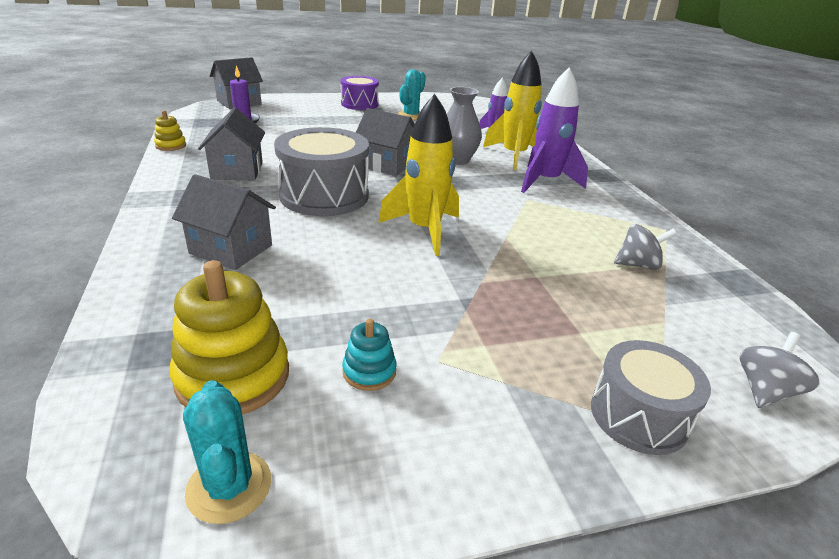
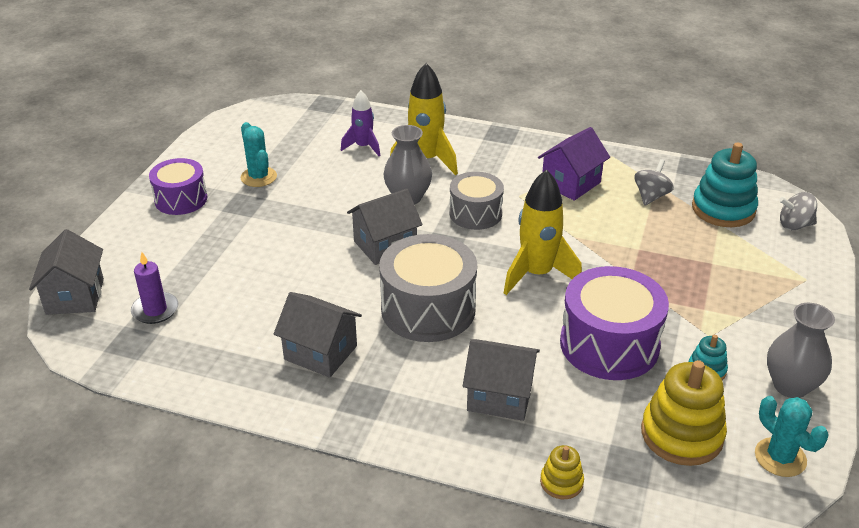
camera: 55 degrees left, 5 degrees up
yellow stacking toy [154,110,186,151] -> yellow stacking toy moved to [540,445,584,499]
grey house [172,174,276,270] -> grey house turned 45 degrees clockwise [463,339,540,421]
turquoise cactus [183,380,271,524] -> turquoise cactus turned 45 degrees clockwise [755,396,829,477]
purple rocket [521,67,588,193] -> none
grey drum [591,340,711,455] -> grey drum moved to [449,172,504,230]
grey spinning top [740,332,820,408] -> grey spinning top turned 75 degrees counterclockwise [779,192,817,230]
none -> purple house [538,127,610,201]
none -> purple drum [560,266,669,380]
none -> turquoise stacking toy [692,143,758,227]
none -> grey vase [767,303,835,398]

